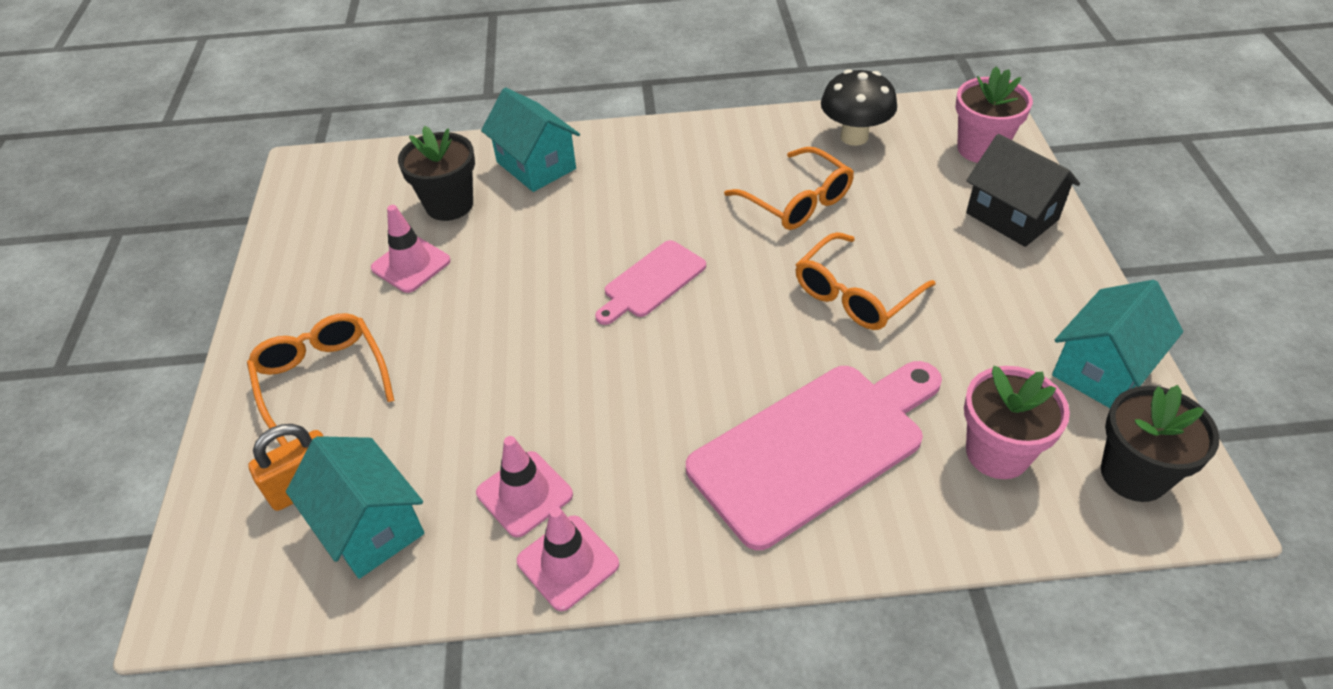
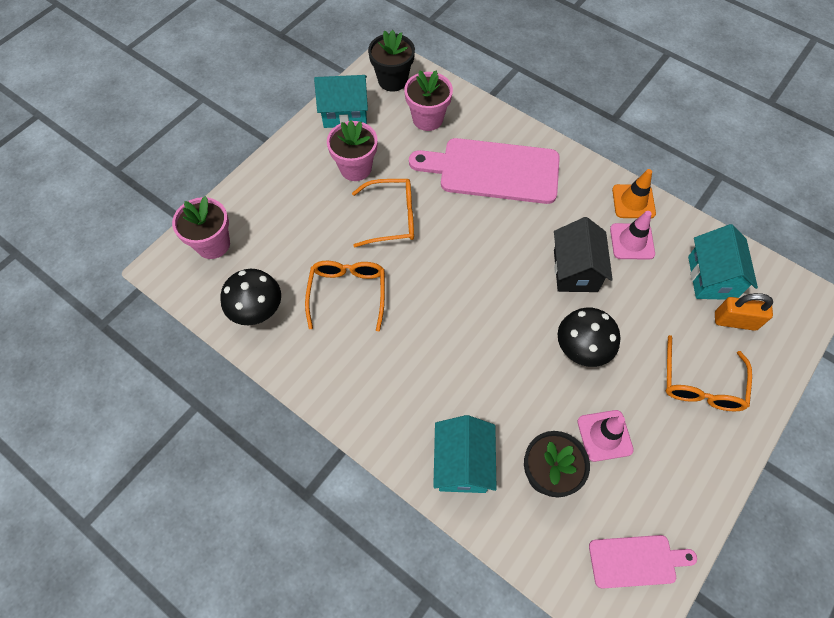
camera: 140 degrees left, 15 degrees up
pink traffic cone [517,507,619,611] -> orange traffic cone [612,169,656,218]
pink cutting board [595,240,706,325] -> pink cutting board moved to [589,535,697,589]
black house [966,134,1080,247] -> black house moved to [554,217,613,292]
none -> pink flower pot [327,120,378,181]
none -> black mushroom [558,308,621,367]

